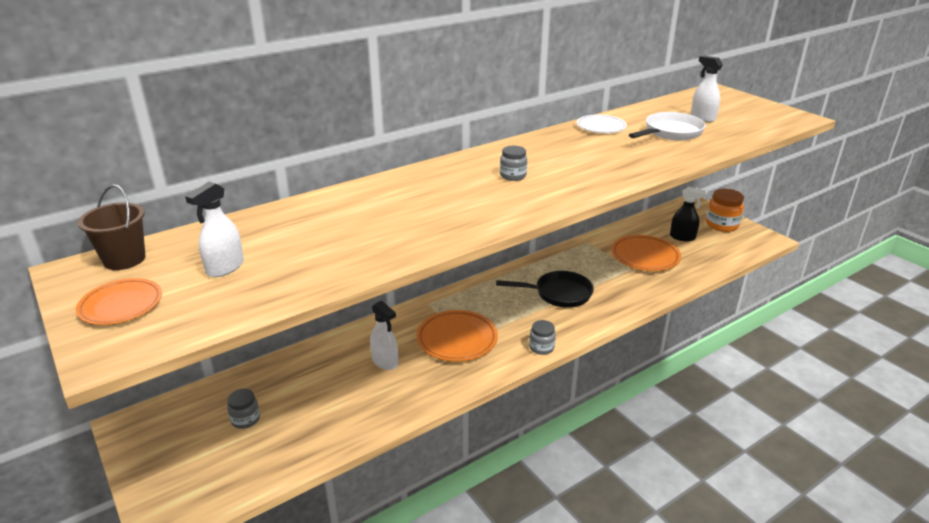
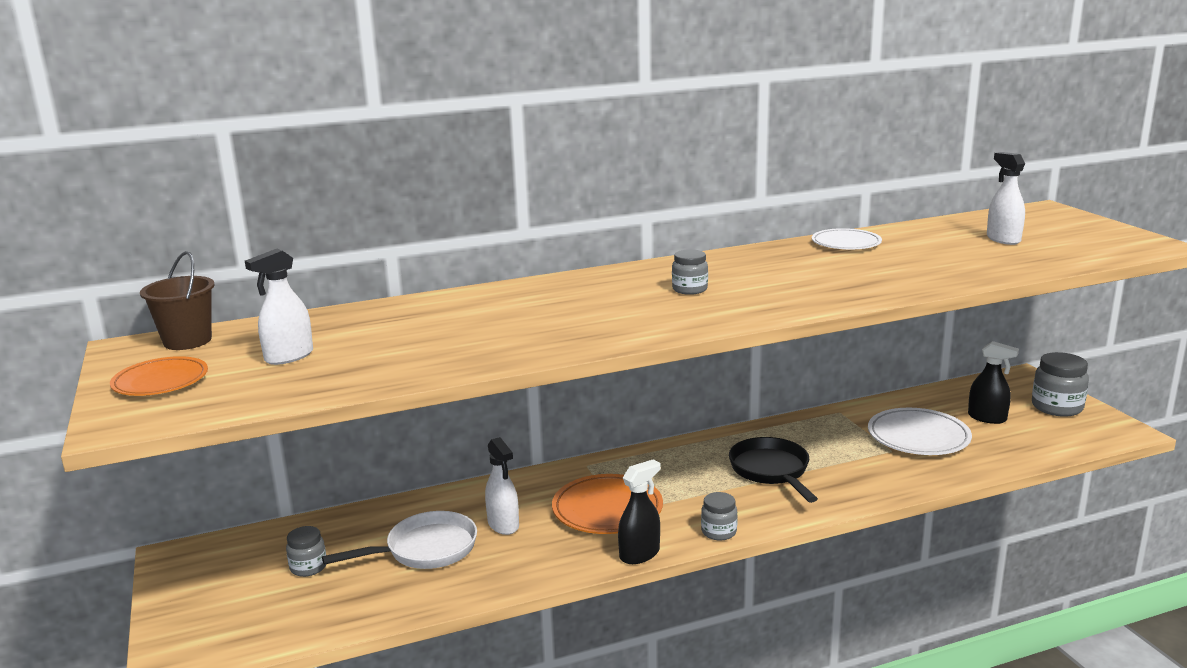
camera: 15 degrees right, 10 degrees down
black pan [496,271,594,308] -> black pan turned 120 degrees counterclockwise [729,437,818,503]
orange plate [611,235,681,271] -> white plate [868,408,972,455]
white pan [629,112,706,140] -> white pan moved to [322,511,477,569]
orange jar [706,189,744,232] -> grey jar [1032,352,1089,417]
none -> black spray bottle [618,459,660,564]

